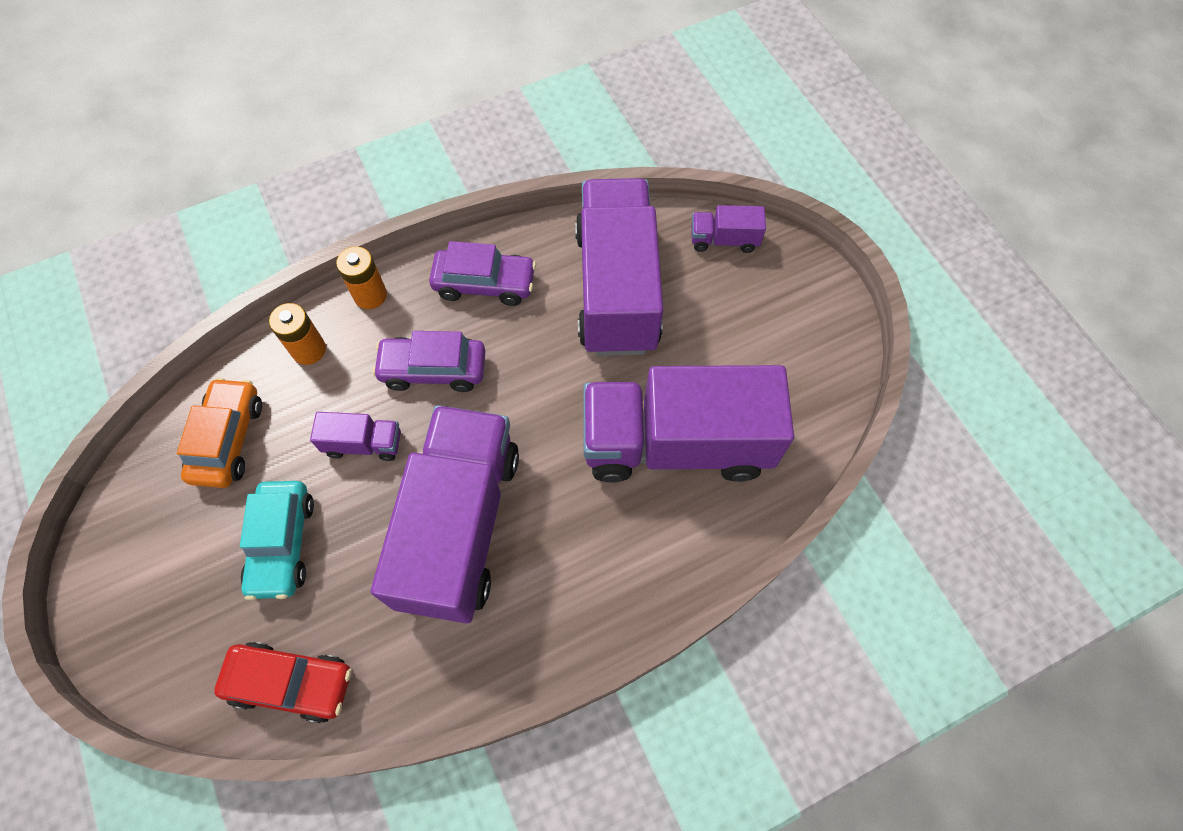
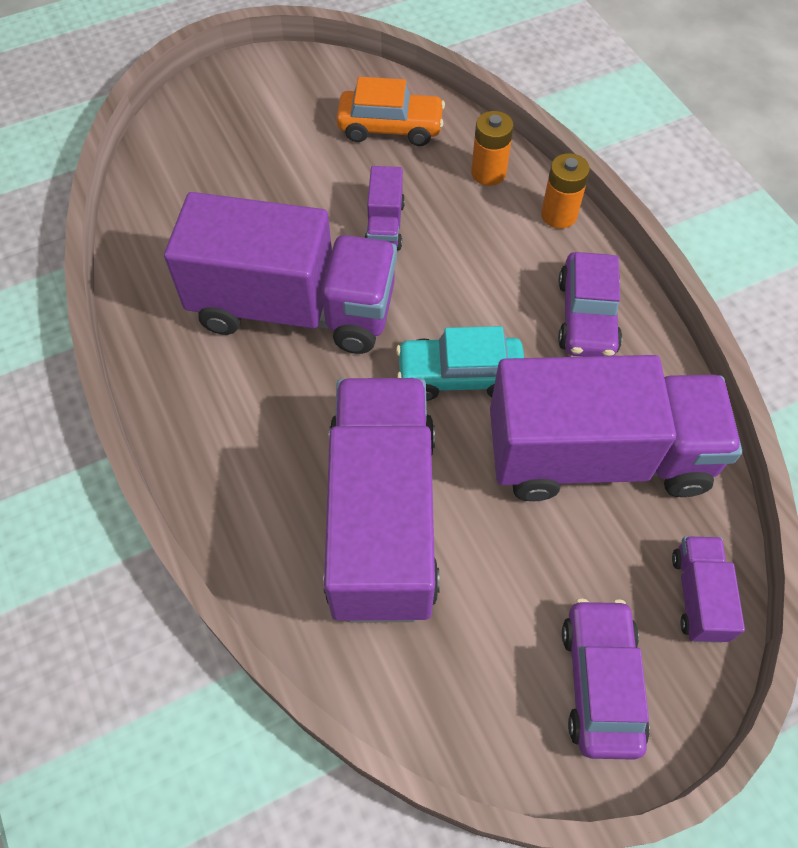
camera: 90 degrees right, 5 degrees down
red car [214,642,351,723] -> none
turquoise car [240,481,314,600] -> turquoise car moved to [396,326,524,401]
purple car [372,331,485,392] -> purple car moved to [562,599,650,760]

